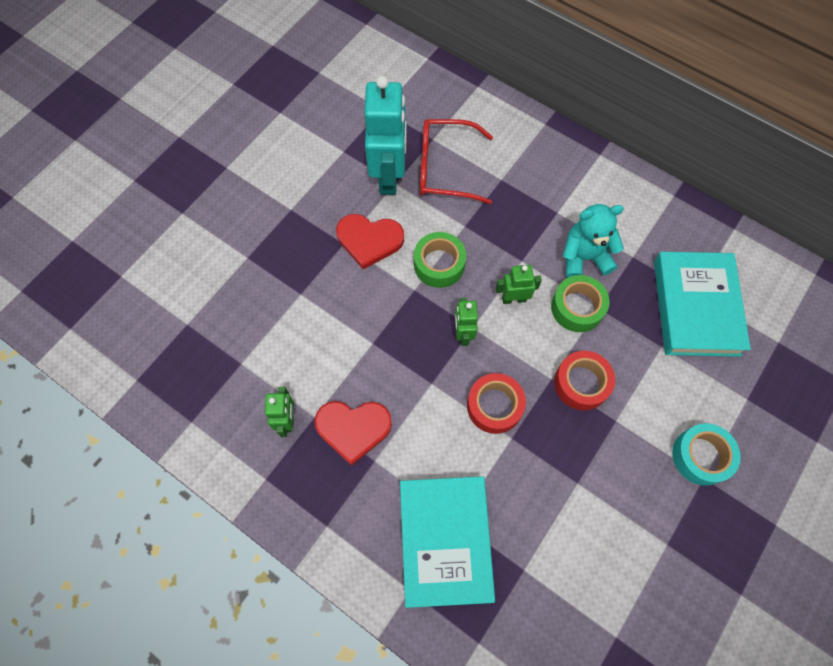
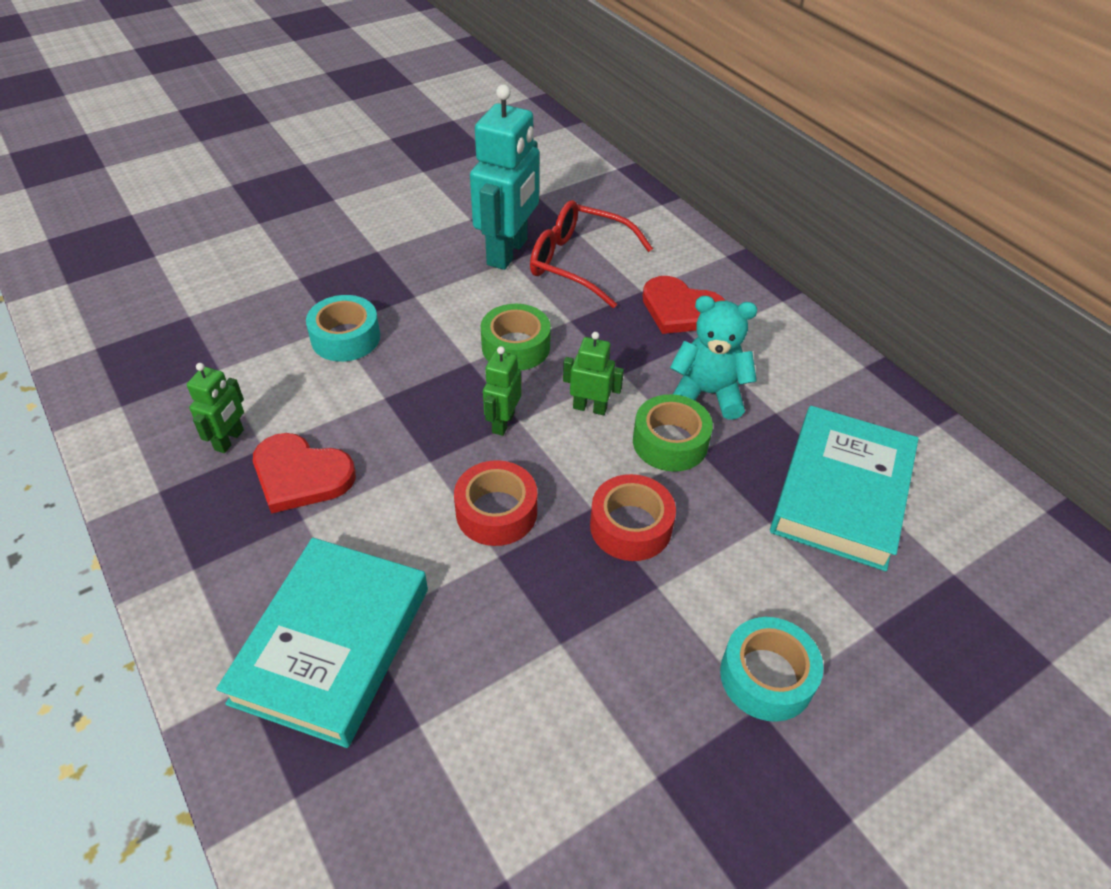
camera: 20 degrees right, 20 degrees down
red heart [336,214,404,269] -> red heart moved to [642,276,726,334]
none -> turquoise tape [306,295,380,362]

